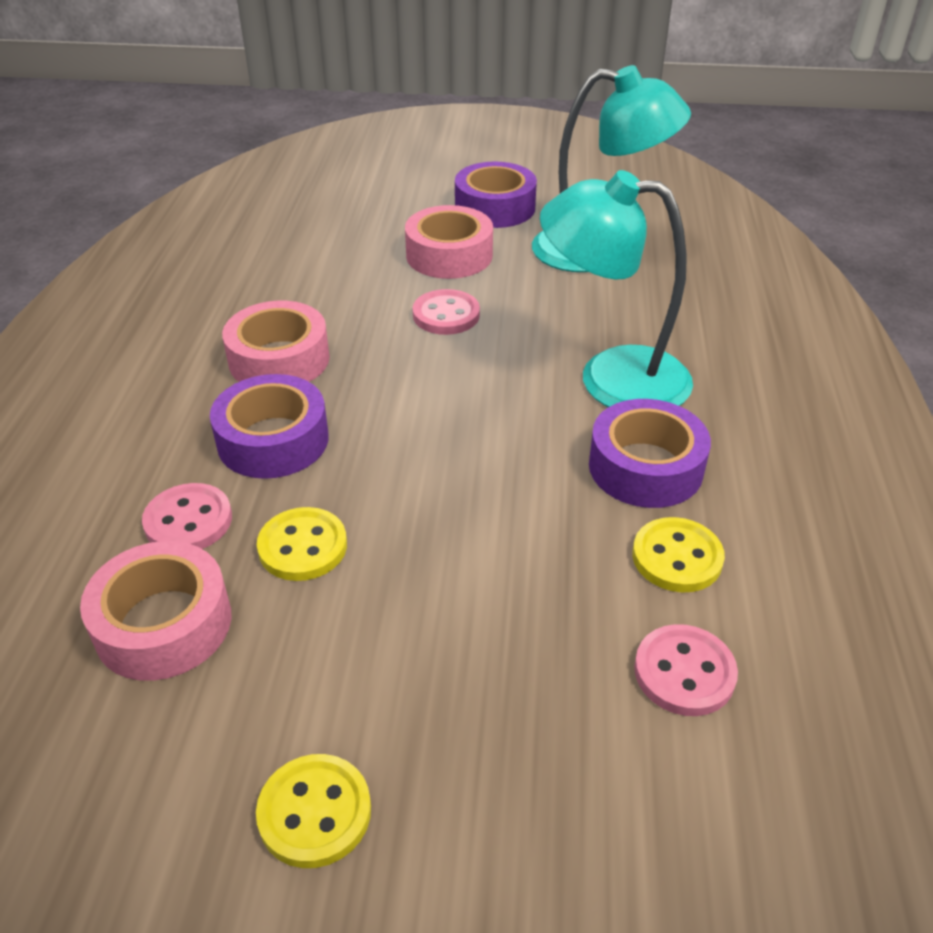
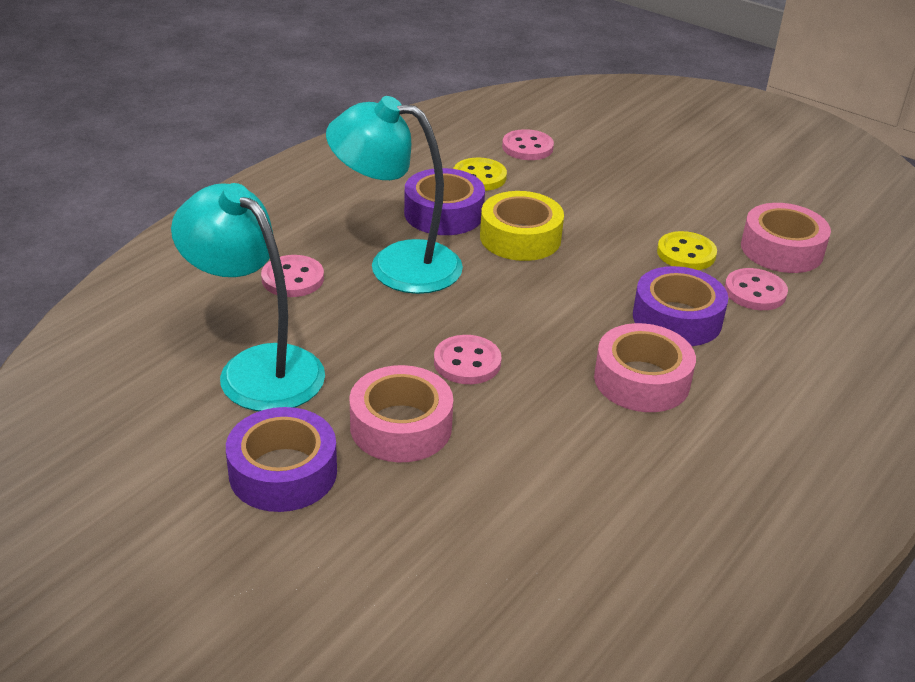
camera: 150 degrees left, 5 degrees down
yellow button [256,754,371,868] -> none
turquoise lamp [540,170,693,407] -> turquoise lamp turned 150 degrees clockwise [326,96,463,294]
none -> pink button [261,255,324,297]
none -> yellow tape [480,191,564,261]

